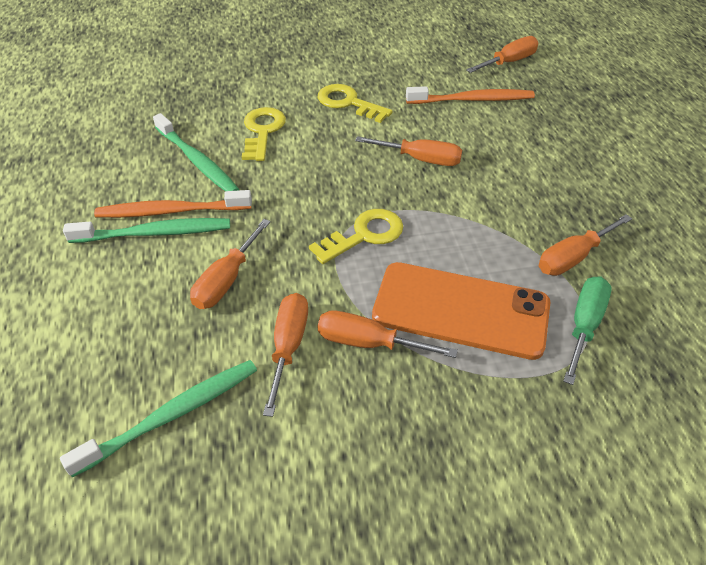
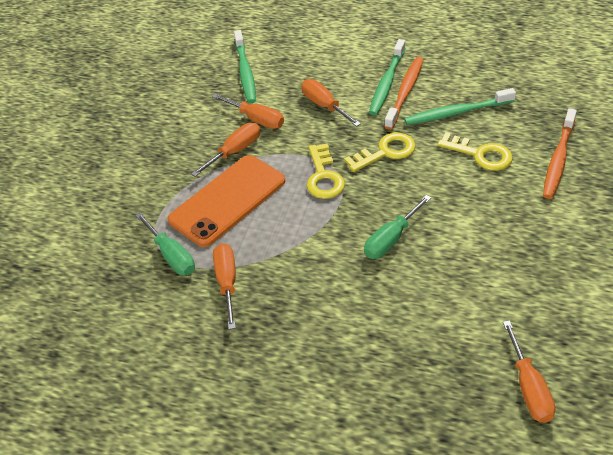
camera: 120 degrees right, 0 degrees up
yellow key [318,84,393,123] -> yellow key moved to [344,133,416,172]
orange screwdriver [355,136,462,166] -> green screwdriver [364,195,431,259]
orange toothbrush [406,86,535,104] -> orange toothbrush moved to [543,108,577,199]

